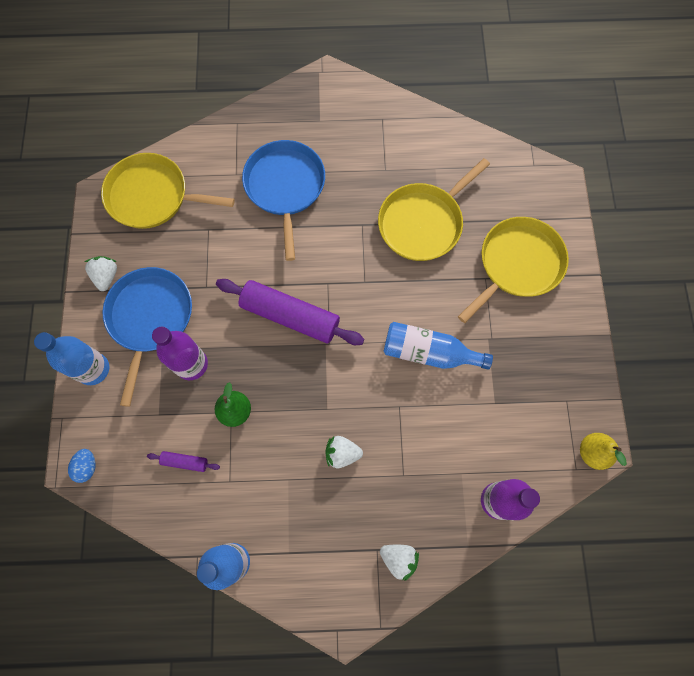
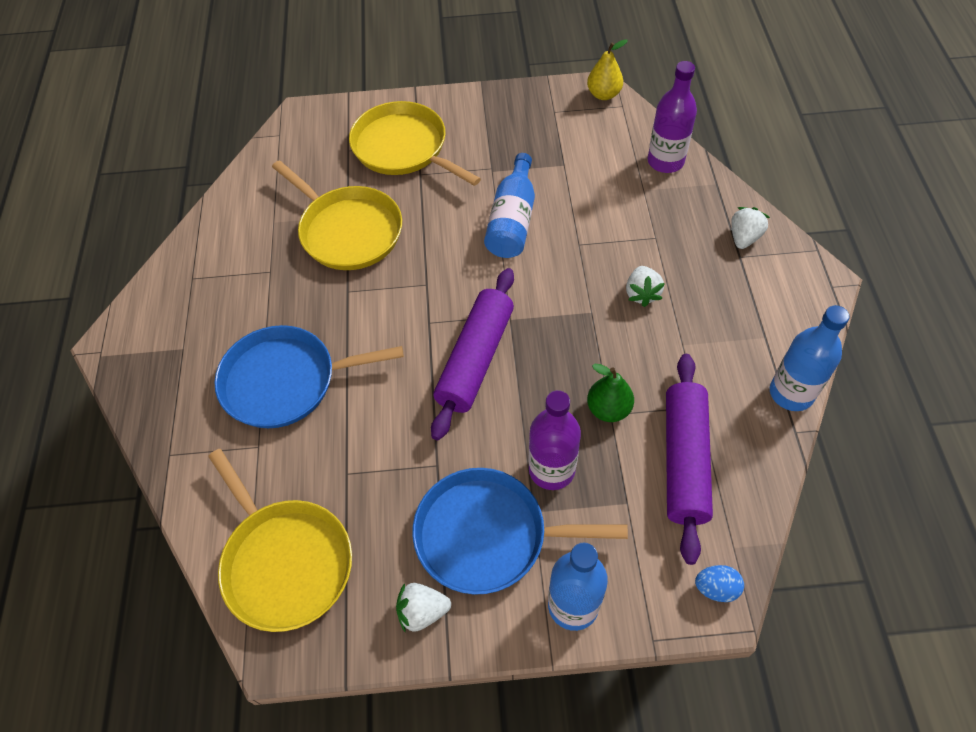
camera: 90 degrees left, 15 degrees down
yellow pan [101,153,235,229] -> yellow pan turned 45 degrees counterclockwise [208,449,352,632]
purple rolling pin [147,451,220,472] -> purple rolling pin [666,354,713,565], size x2.30

